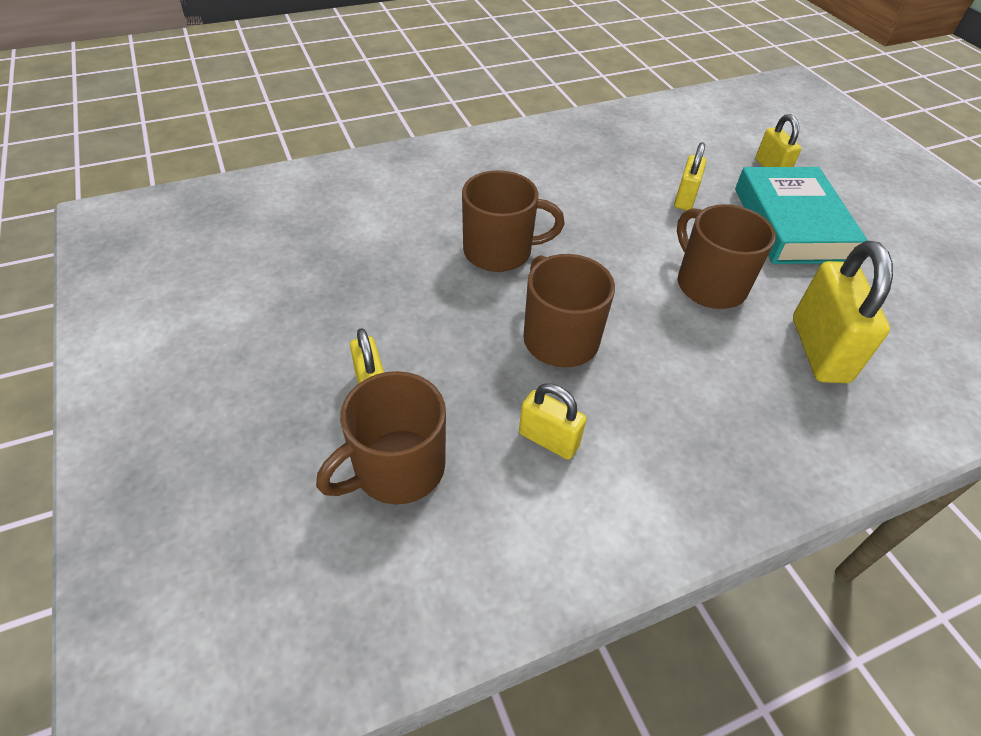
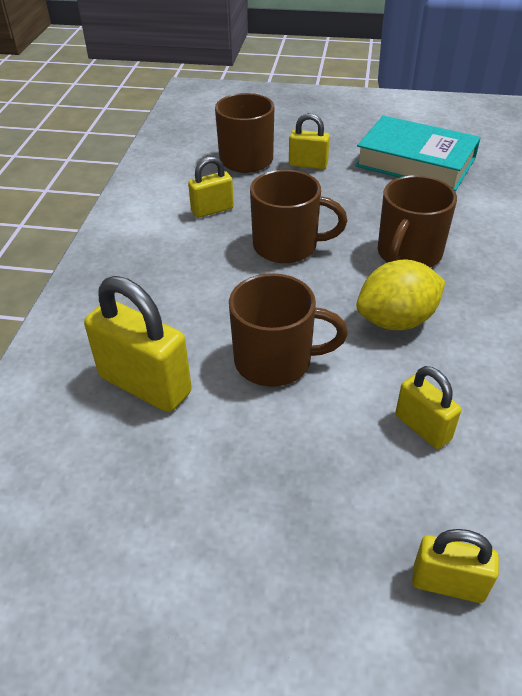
camera: 125 degrees right, 5 degrees down
turquoise book [735,167,868,264] -> turquoise book moved to [355,116,481,191]
none -> yellow lemon [356,260,445,330]

